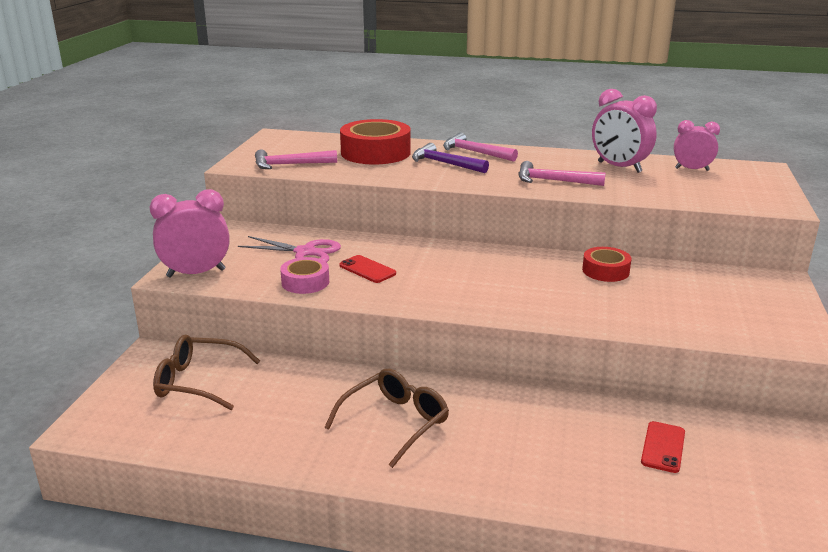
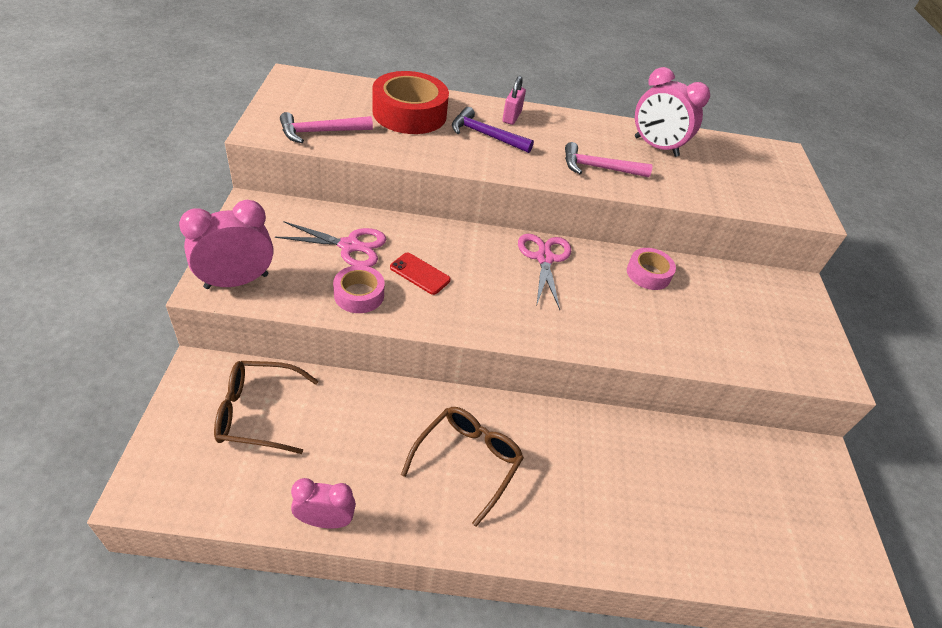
camera: 15 degrees left, 20 degrees up
pink hammer [443,132,518,162] -> pink padlock [502,76,526,125]
red tape [582,247,631,282] -> pink tape [627,248,676,290]
red phone [641,421,685,473] -> none
pink clock [674,120,720,171] -> pink clock moved to [291,478,356,529]
none -> pink scissors [518,234,571,310]

